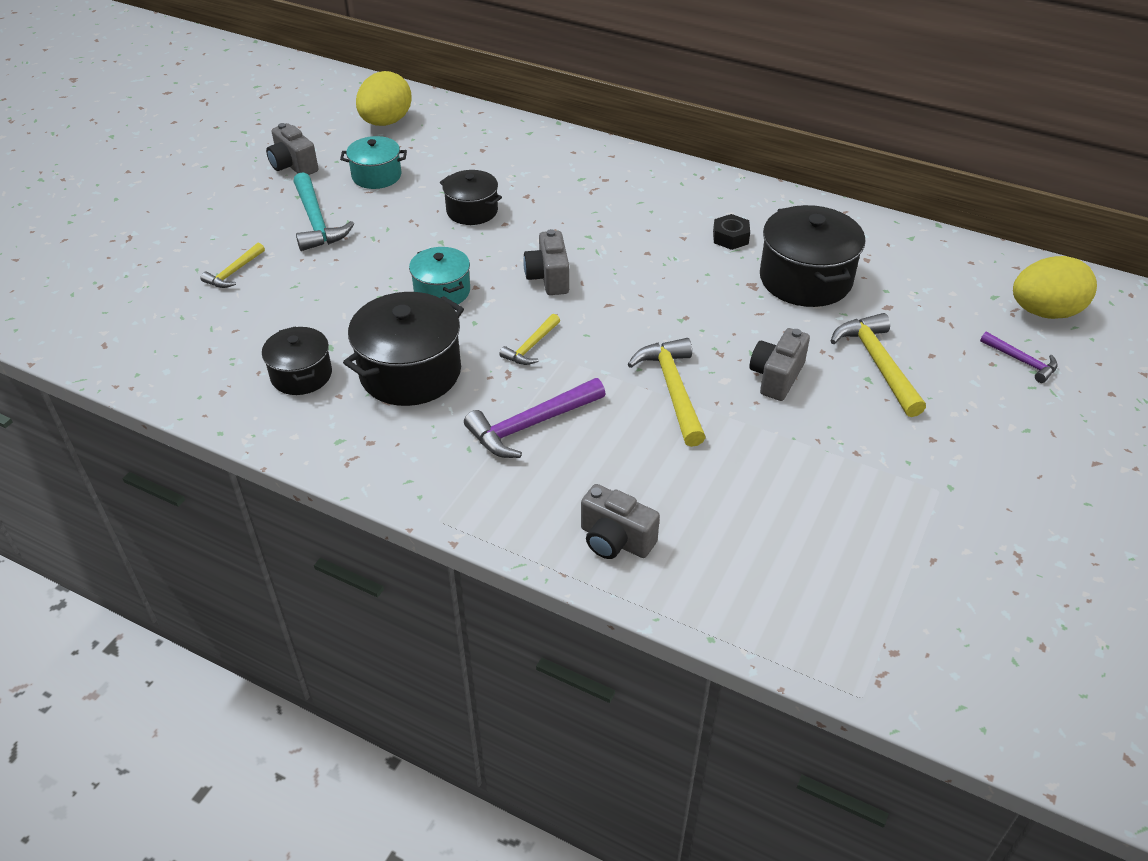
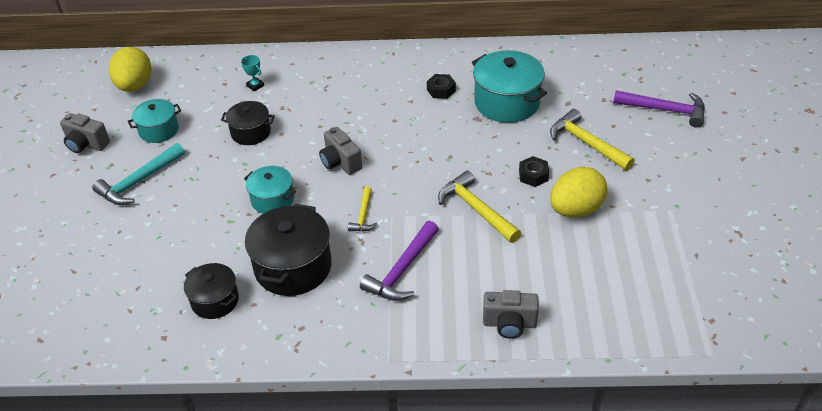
camera: 25 degrees left, 0 degrees up
yellow hammer [200,242,265,288] -> none
turquoise hammer [294,172,354,251] -> turquoise hammer turned 90 degrees clockwise [92,143,185,205]
grey camera [750,328,810,401] -> black nut [519,156,549,187]
black pot [760,205,865,307] -> turquoise pot [472,50,547,123]
purple hammer [980,332,1058,383] -> purple hammer [613,90,705,128], size x1.73
yellow egg [1013,256,1097,319] -> yellow egg moved to [550,166,607,218]
none -> turquoise trophy [241,55,264,91]

